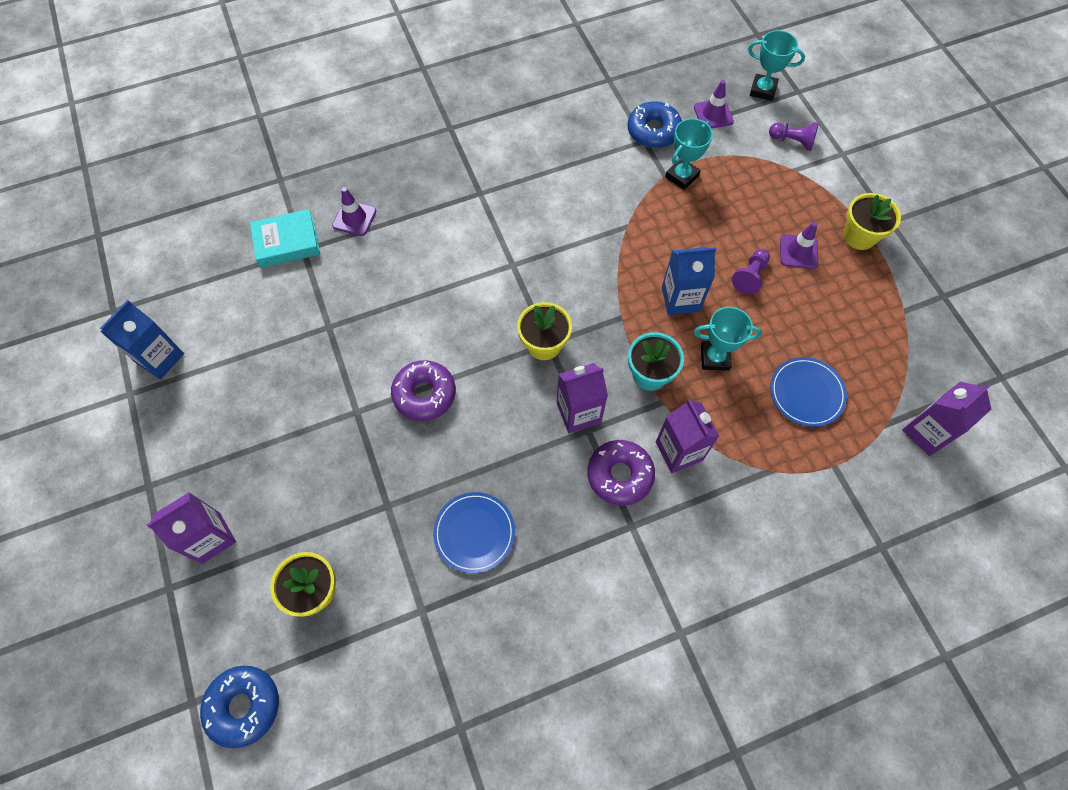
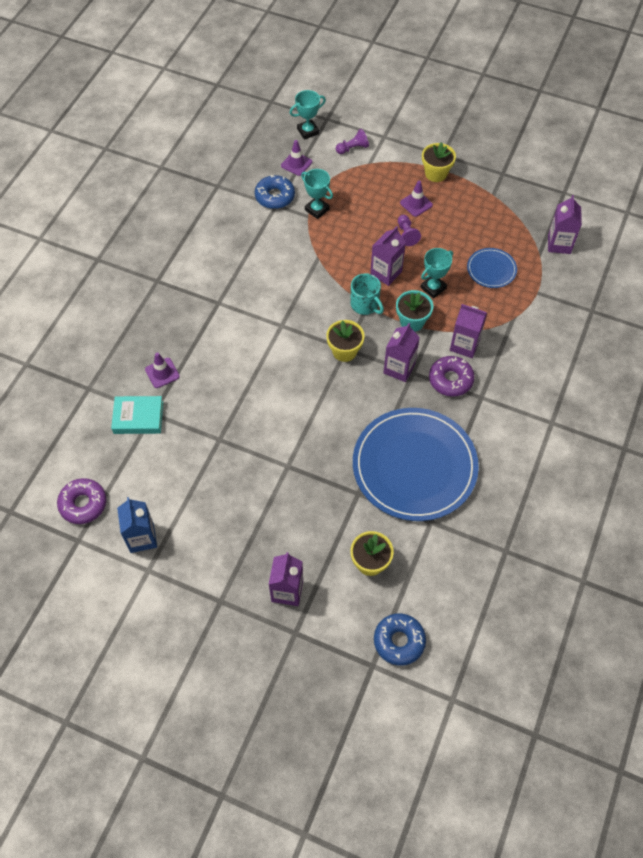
camera: 45 degrees left, 5 degrees down
turquoise book [250,209,320,268] -> turquoise book turned 60 degrees clockwise [111,396,163,434]
purple donut [391,360,456,421] -> purple donut moved to [57,478,106,524]
blue plate [433,492,515,573] -> blue plate [353,408,479,521], size x2.24
blue carton [662,247,716,315] -> purple carton [370,226,406,286]
turquoise trophy [665,118,713,190] -> turquoise trophy turned 45 degrees counterclockwise [301,169,333,219]
none -> turquoise mug [350,273,384,315]

